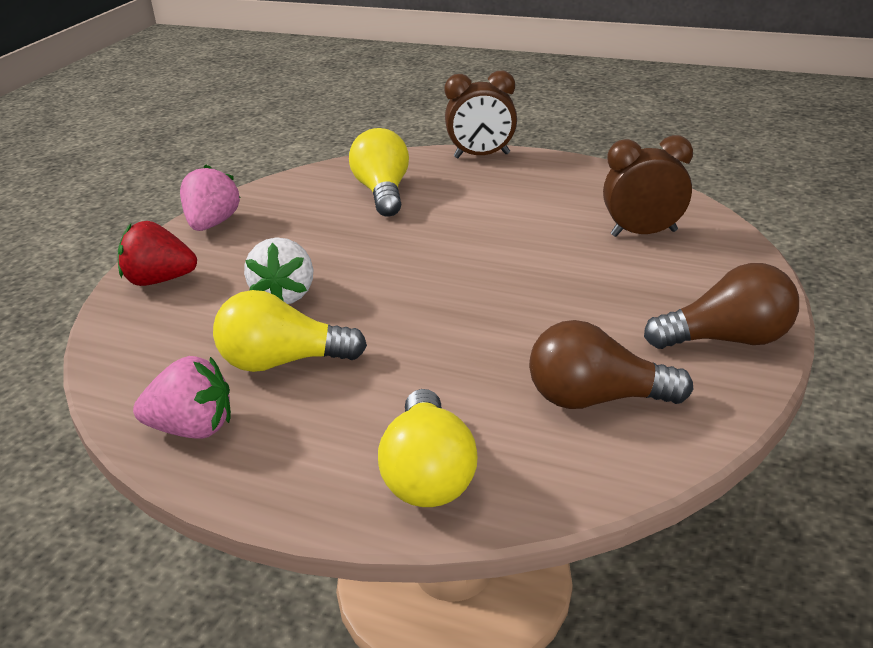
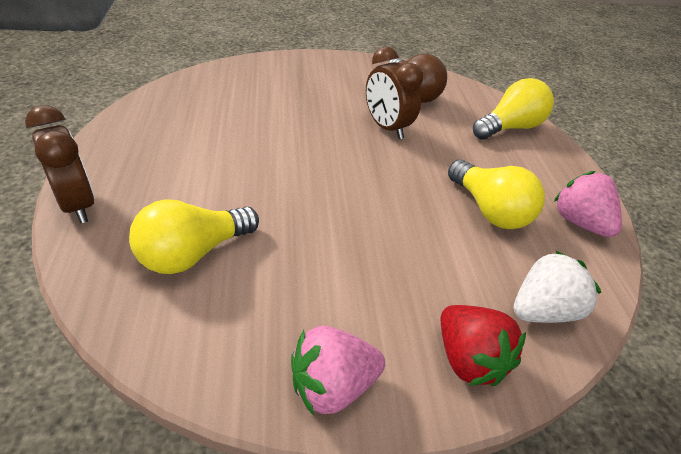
camera: 125 degrees left, 10 degrees up
white strawberry [244,237,314,304] -> white strawberry moved to [514,251,601,323]
brown clock [603,135,693,237] -> brown clock moved to [366,47,423,139]
brown light bulb [644,263,799,349] -> none

